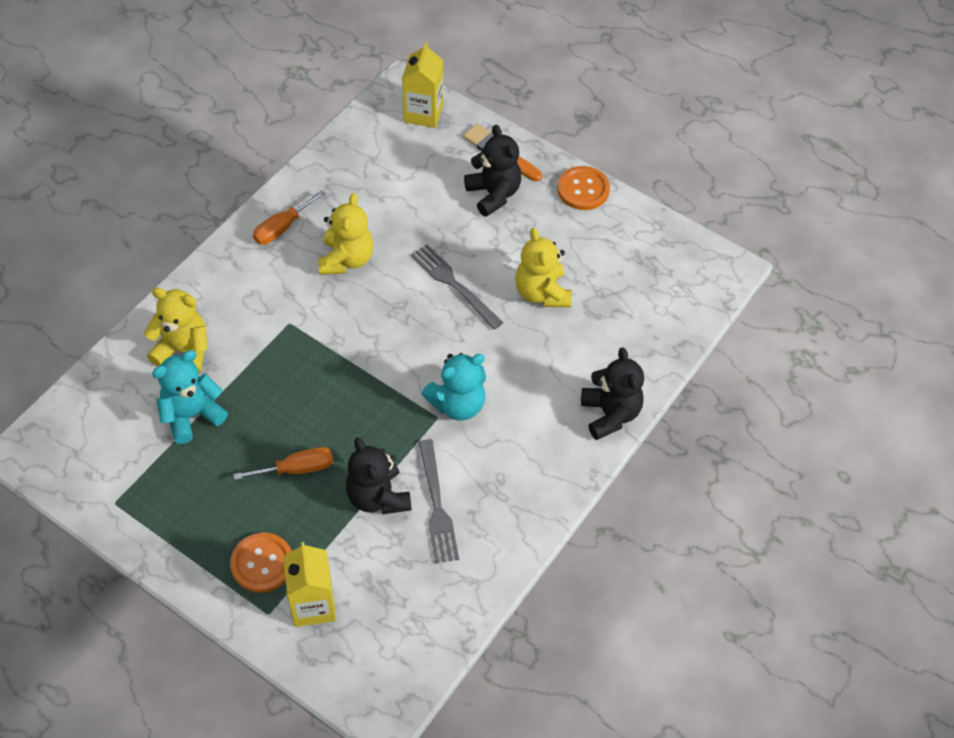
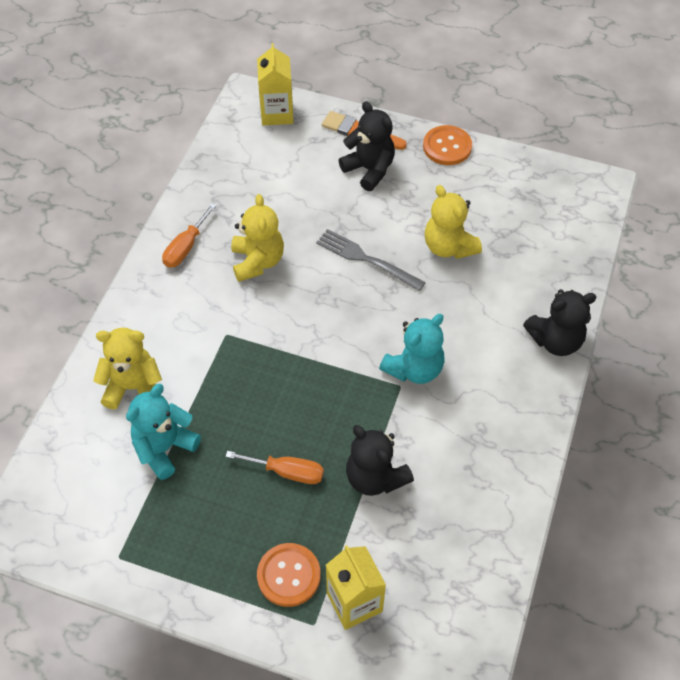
camera: 15 degrees left, 0 degrees up
orange screwdriver [233,447,333,480] -> orange screwdriver turned 45 degrees clockwise [225,451,324,484]
grey fork [419,439,459,564] -> none
black teddy bear [581,347,644,440] -> black teddy bear turned 105 degrees clockwise [523,289,596,356]

